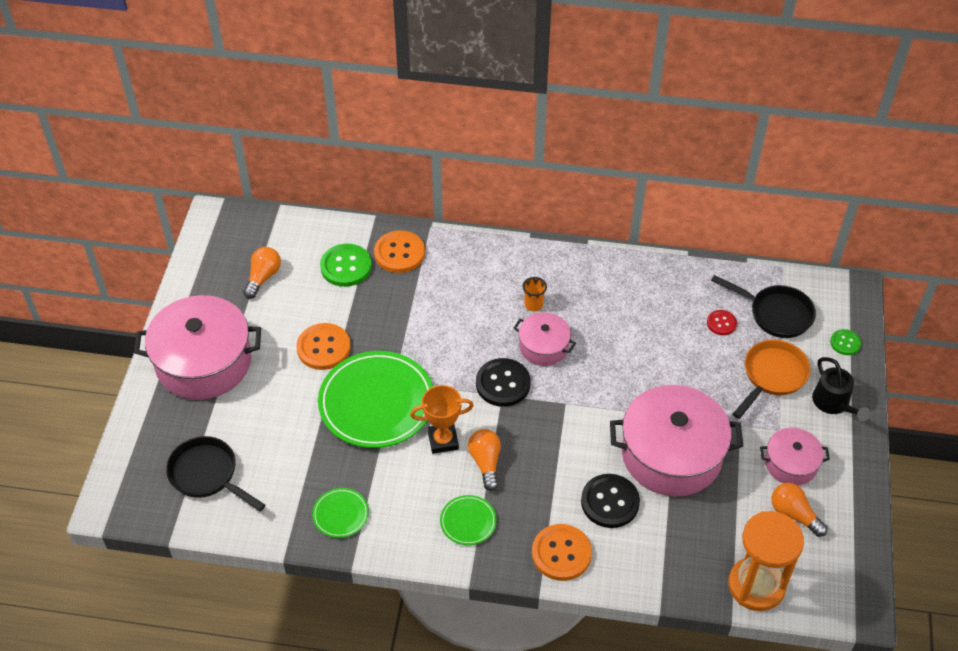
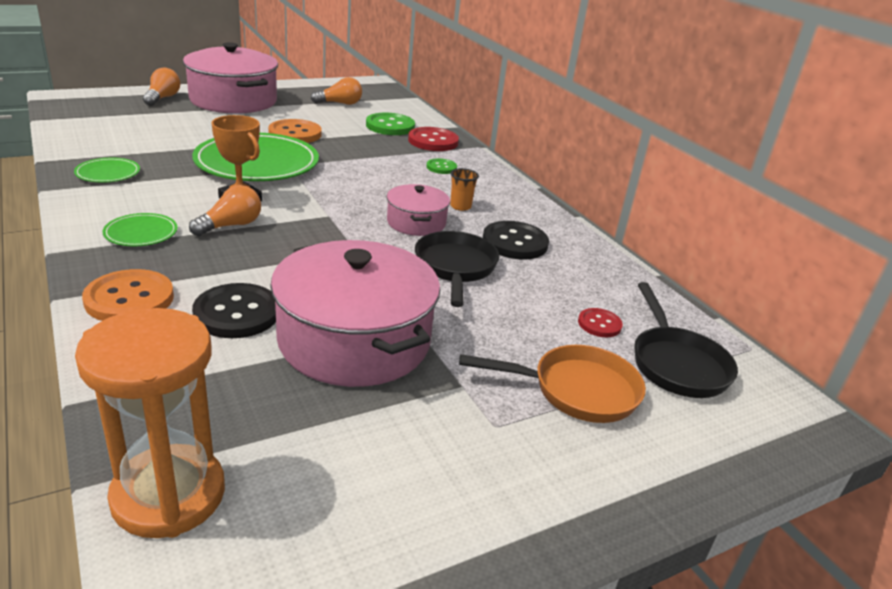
camera: 50 degrees right, 20 degrees down
black pan [166,436,266,511] -> black pan moved to [415,231,499,307]
orange button [374,230,425,273] -> red button [408,127,459,151]
black button [476,358,531,407] -> black button moved to [483,221,549,259]
pink pot [760,428,830,485] -> none
orange light bulb [771,483,828,537] -> orange light bulb moved to [143,68,180,106]
black watering can [812,357,870,421] -> none
green button [830,329,861,355] -> green button moved to [426,158,457,174]

